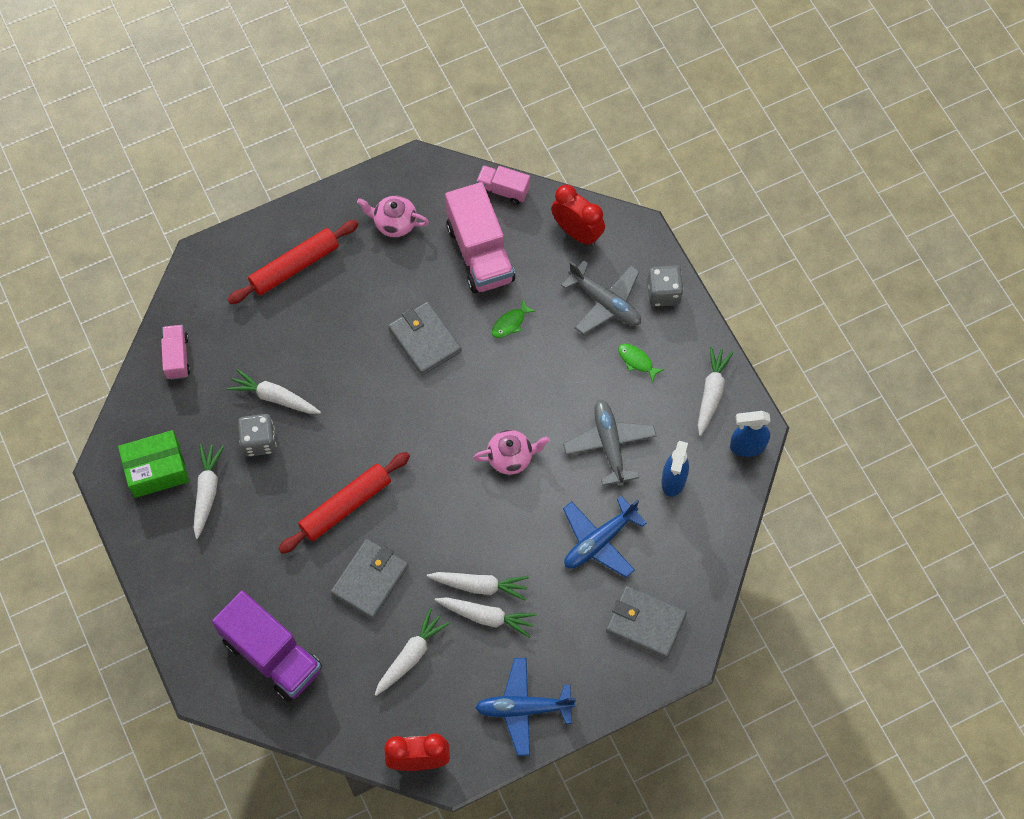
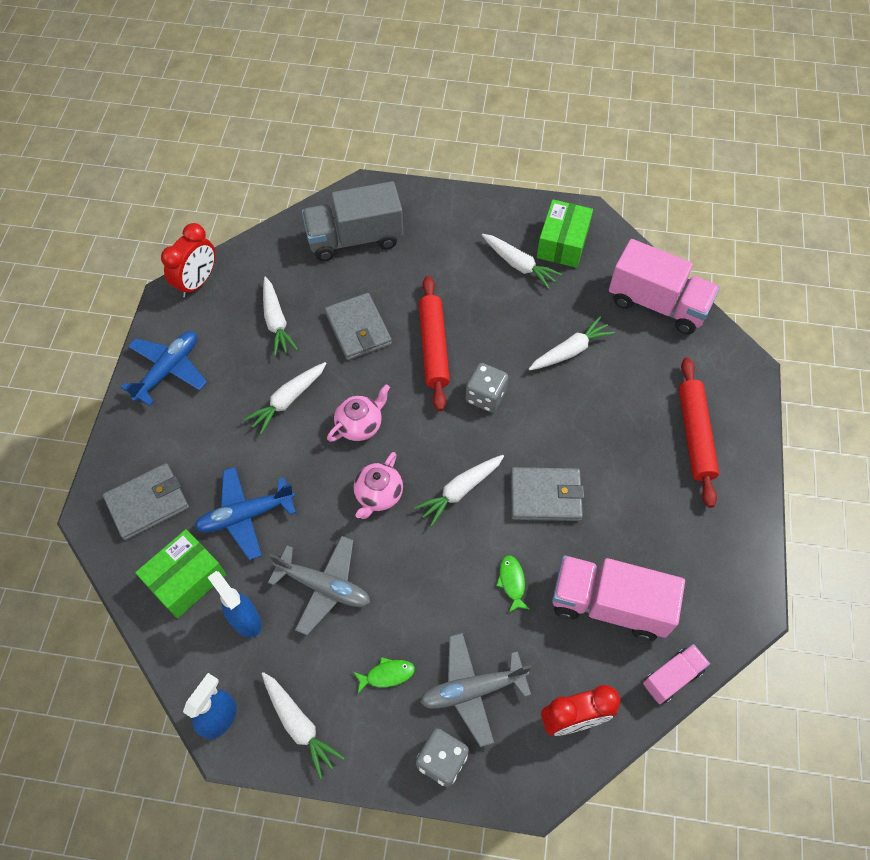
camera: 125 degrees right, 5 degrees down
pink truck [161,325,190,380] -> pink truck [609,239,720,334], size x1.90
purple truck [212,591,322,702] -> grey truck [302,181,403,261]
grey dice [238,414,276,457] -> grey dice moved to [465,363,508,413]
pink teapot [357,196,429,237] -> pink teapot moved to [327,384,390,442]
white carrot [435,597,536,638] -> white carrot moved to [414,455,504,527]
blue plane [563,496,647,578] -> blue plane turned 105 degrees counterclockwise [194,467,296,560]
none -> green box [135,529,226,618]

